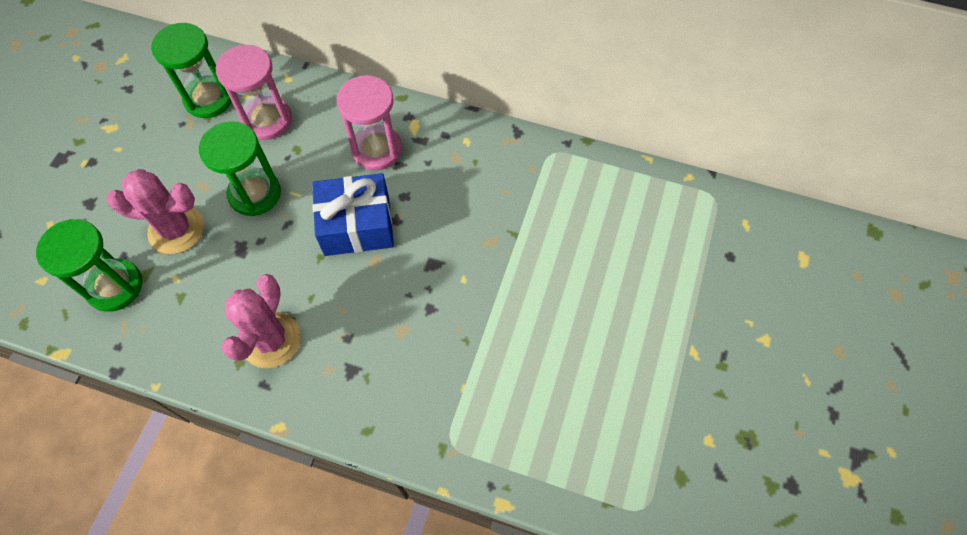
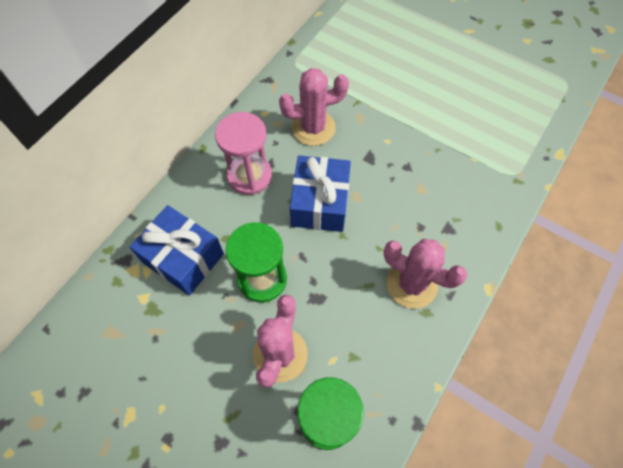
camera: 75 degrees left, 0 degrees up
green hourglass [151,23,232,118] -> none
pink hourglass [216,45,292,140] -> blue gift [130,205,224,296]
none -> pink cactus [279,68,349,146]

